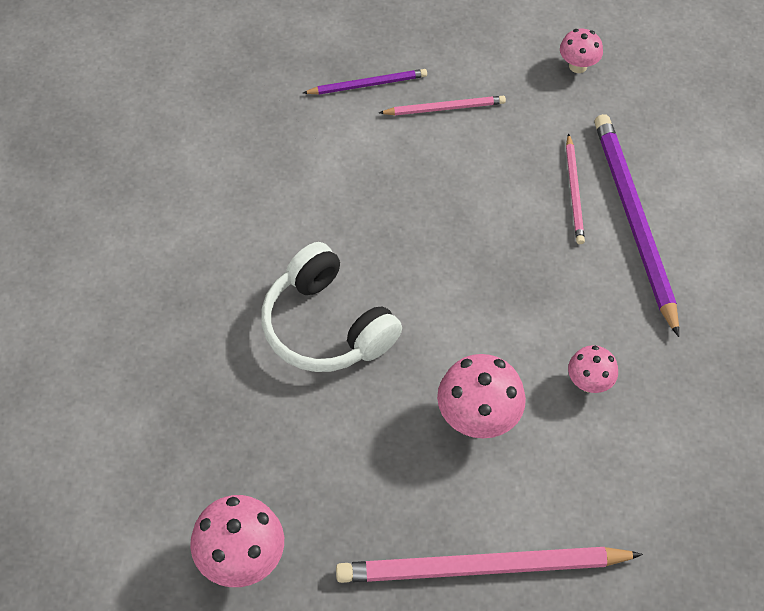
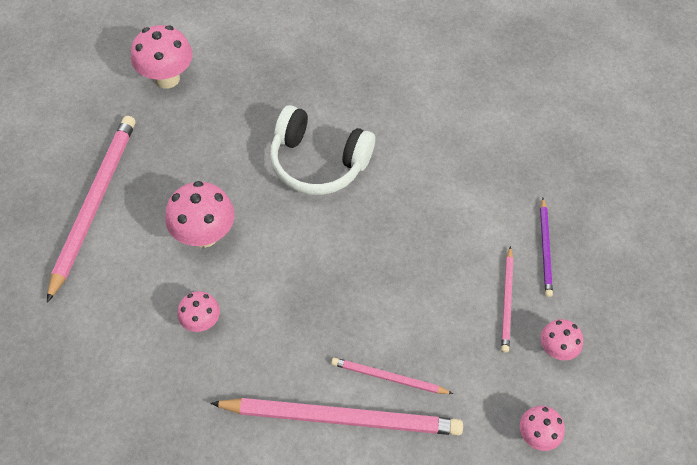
camera: 105 degrees right, 0 degrees up
white headphones [261,242,402,372] -> white headphones turned 135 degrees counterclockwise [270,105,375,195]
purple pencil [595,114,679,337] -> pink pencil [210,398,463,435]
none -> pink mushroom [541,319,583,360]

